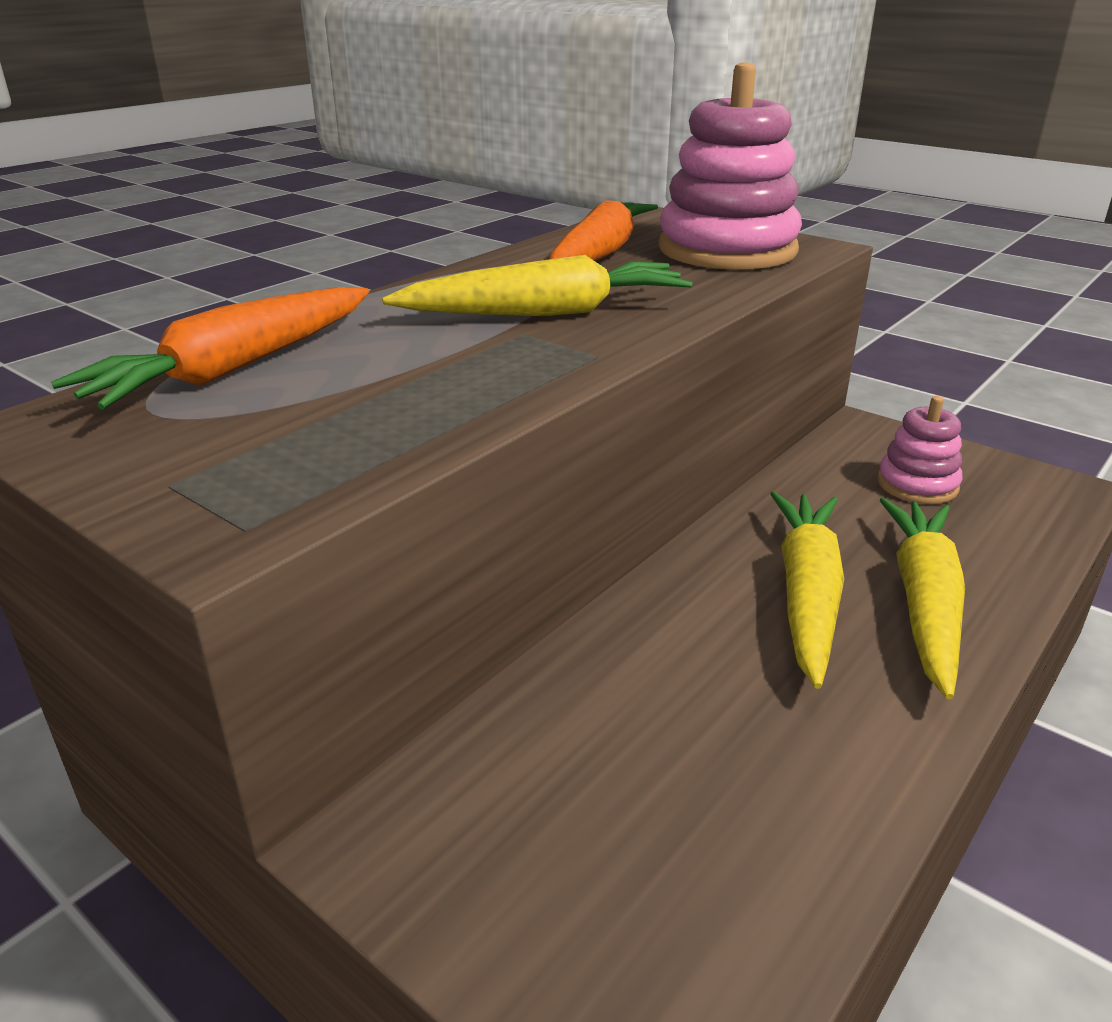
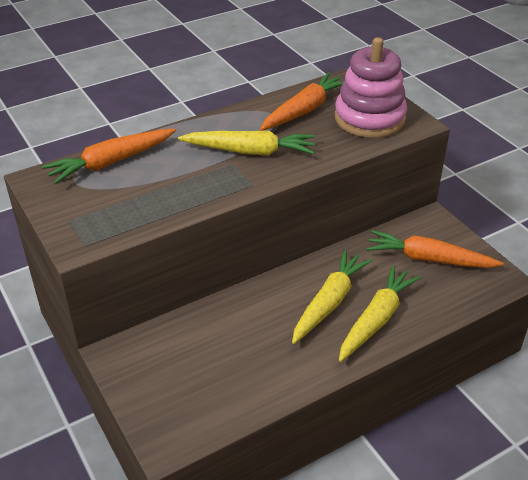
camera: 20 degrees right, 10 degrees up
pink stacking toy [877,396,963,504] -> orange carrot [366,230,504,268]

